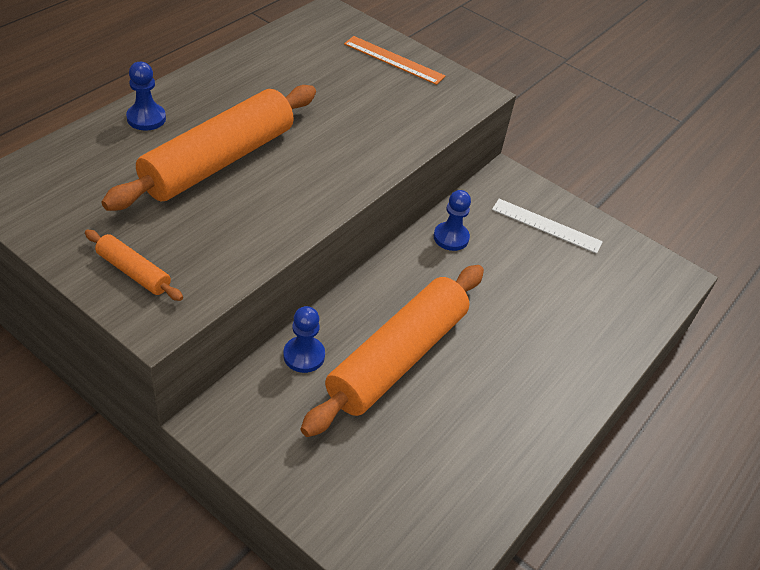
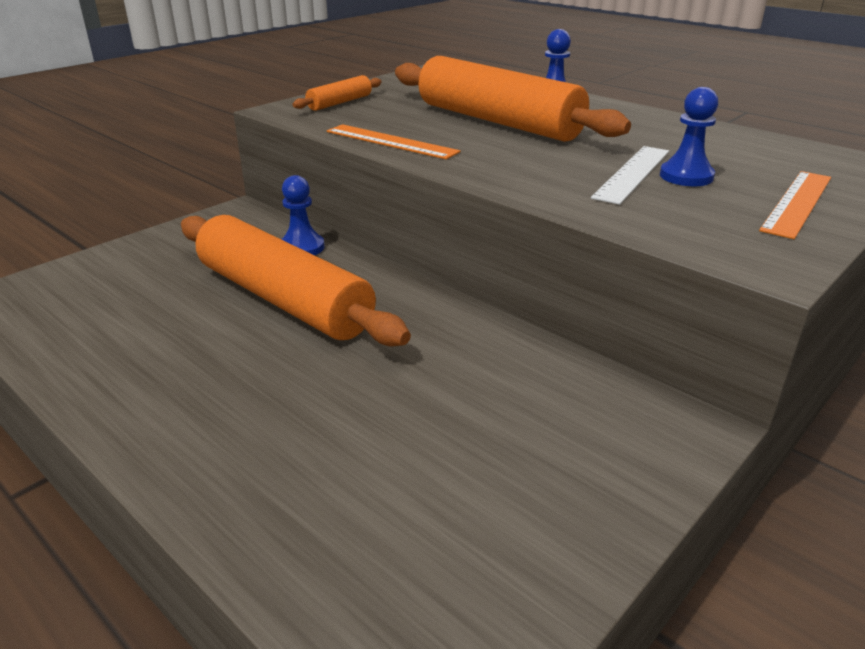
camera: 100 degrees right, 15 degrees down
blue pawn [434,190,471,251] -> blue pawn moved to [660,87,718,186]
white ruler [492,199,603,254] -> white ruler moved to [591,146,669,205]
none -> orange ruler [327,124,461,159]

